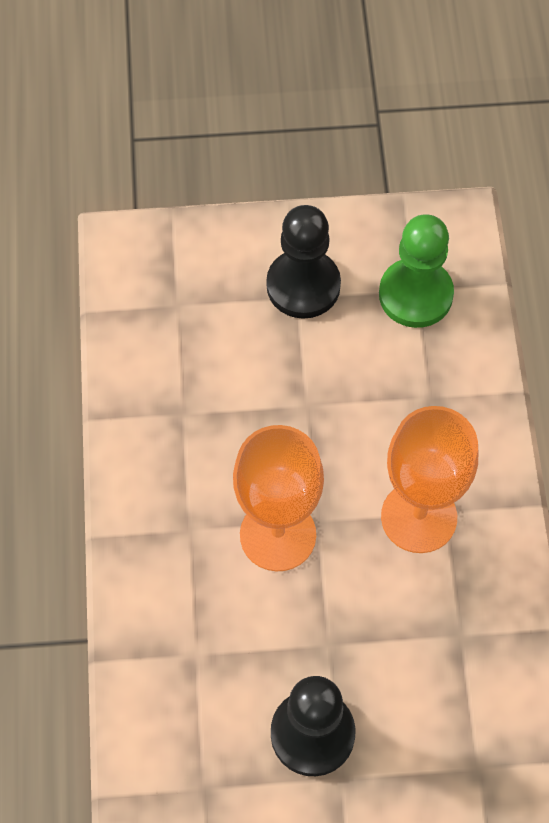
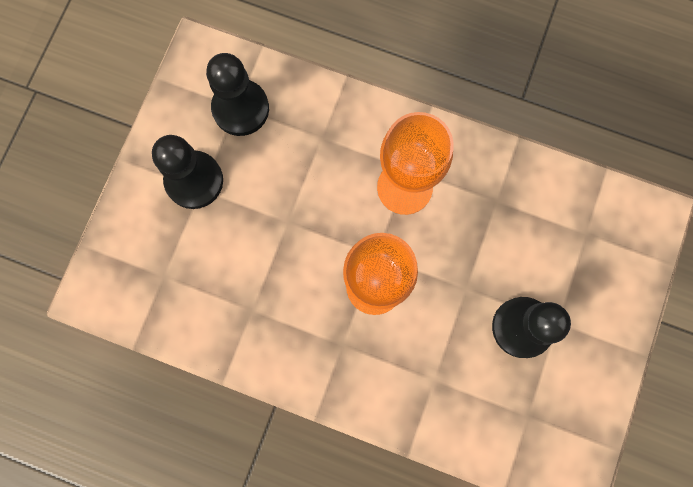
camera: 65 degrees left, 15 degrees up
green pawn [379,214,454,328] -> black pawn [206,53,269,136]

